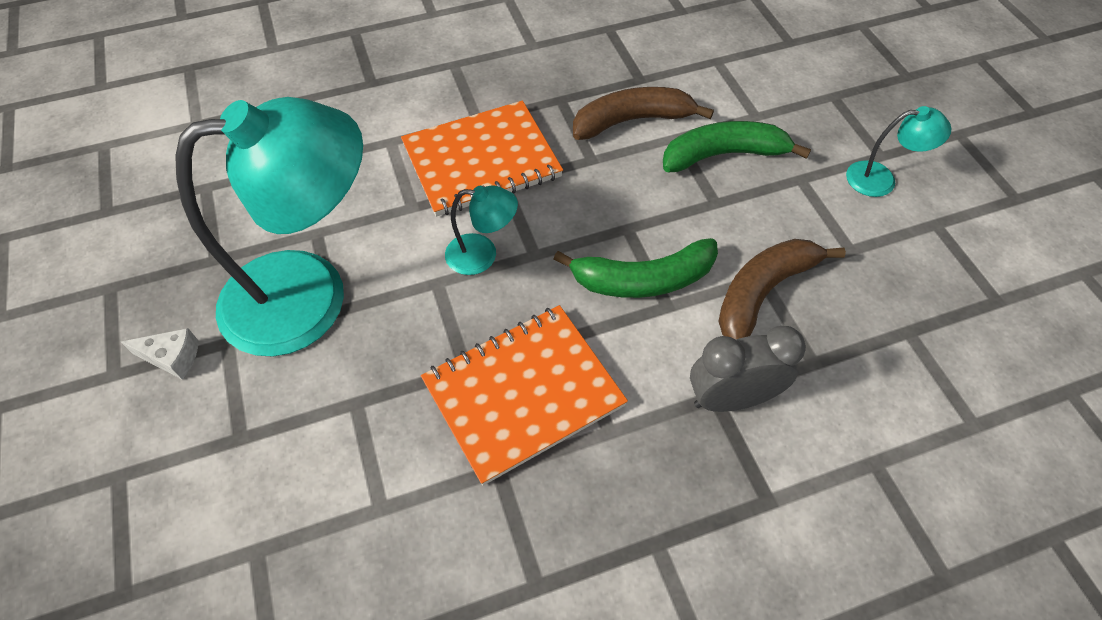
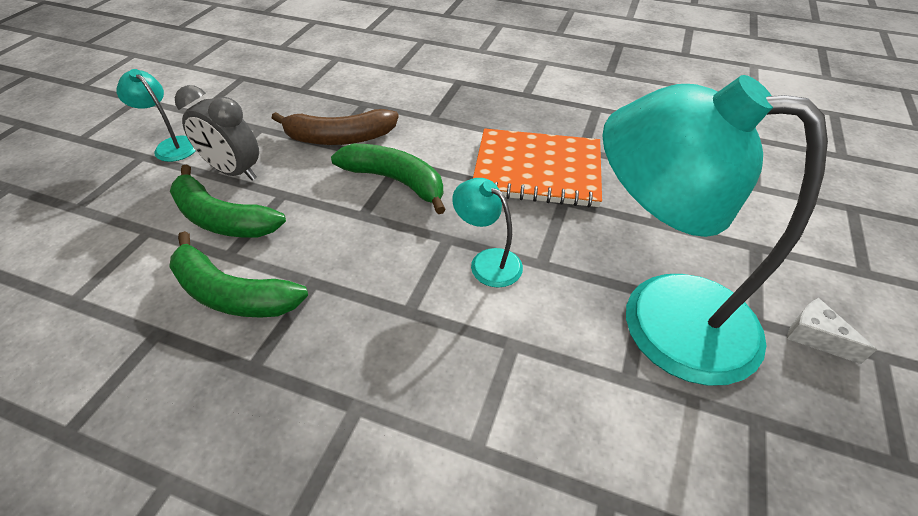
camera: 140 degrees left, 10 degrees down
orange notebook [401,101,563,217] -> none
brown banana [573,87,714,140] -> green banana [169,231,308,318]
grey clock [690,326,806,412] -> grey clock moved to [175,85,259,180]

